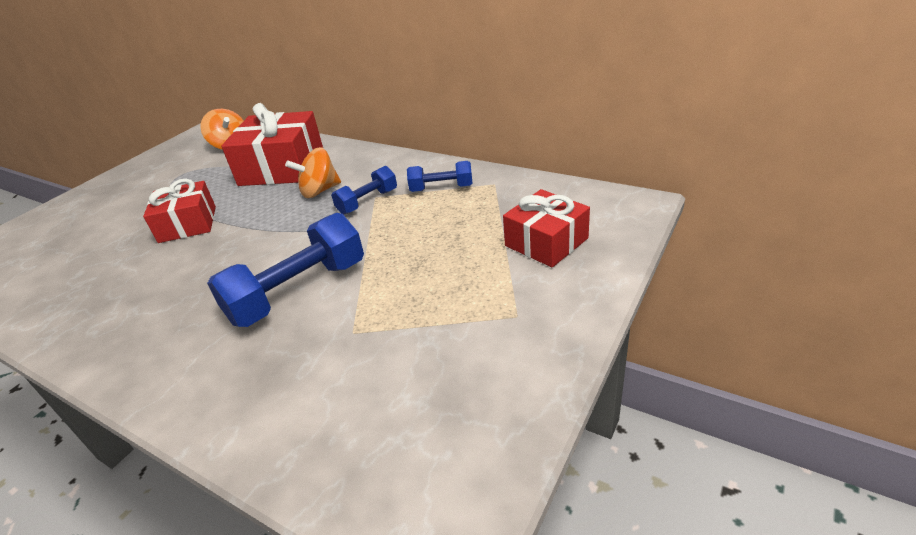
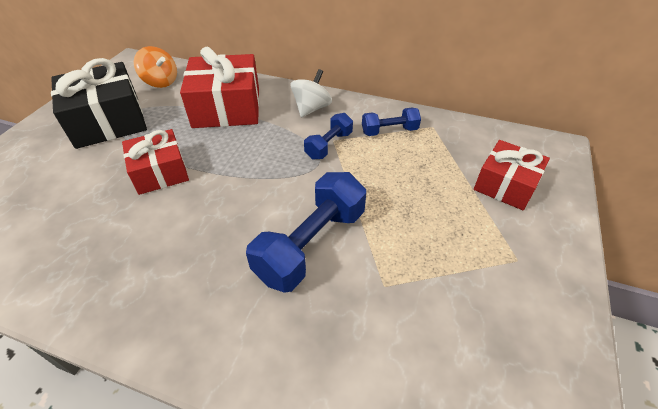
camera: 15 degrees left, 10 degrees up
orange spinning top [285,147,341,198] -> none
none -> black gift [51,58,147,149]
none -> white spinning top [290,69,332,117]

